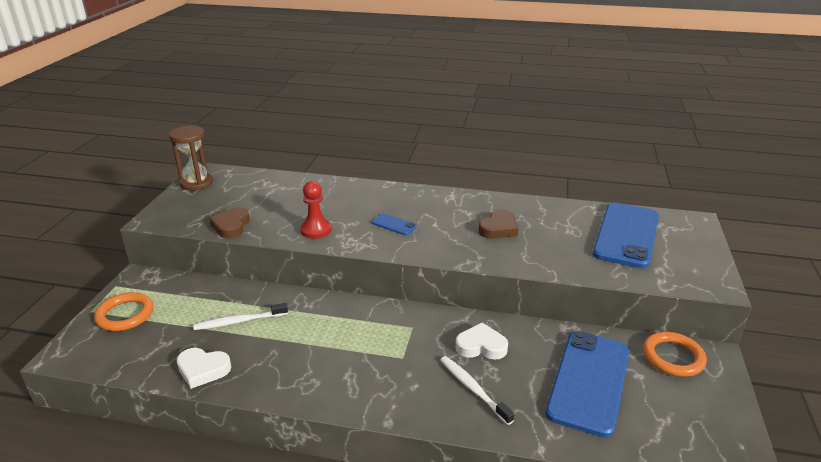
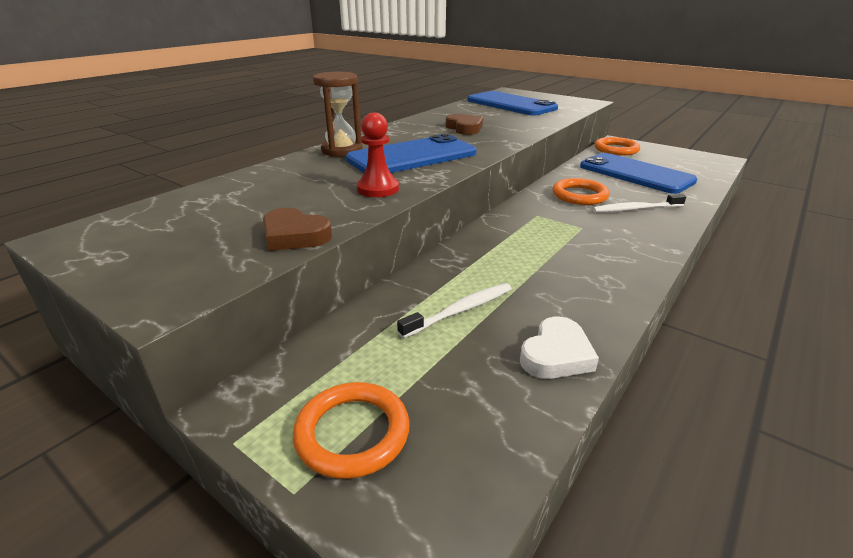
camera: 65 degrees left, 0 degrees up
brown hourglass [169,126,213,191] -> brown hourglass moved to [313,72,363,157]
white toothbrush [193,303,288,330] -> white toothbrush turned 135 degrees counterclockwise [397,283,512,339]
blue phone [372,213,417,235] -> blue phone [346,134,476,173], size x2.42
white heart [455,323,508,360] -> orange ring [553,178,610,205]

